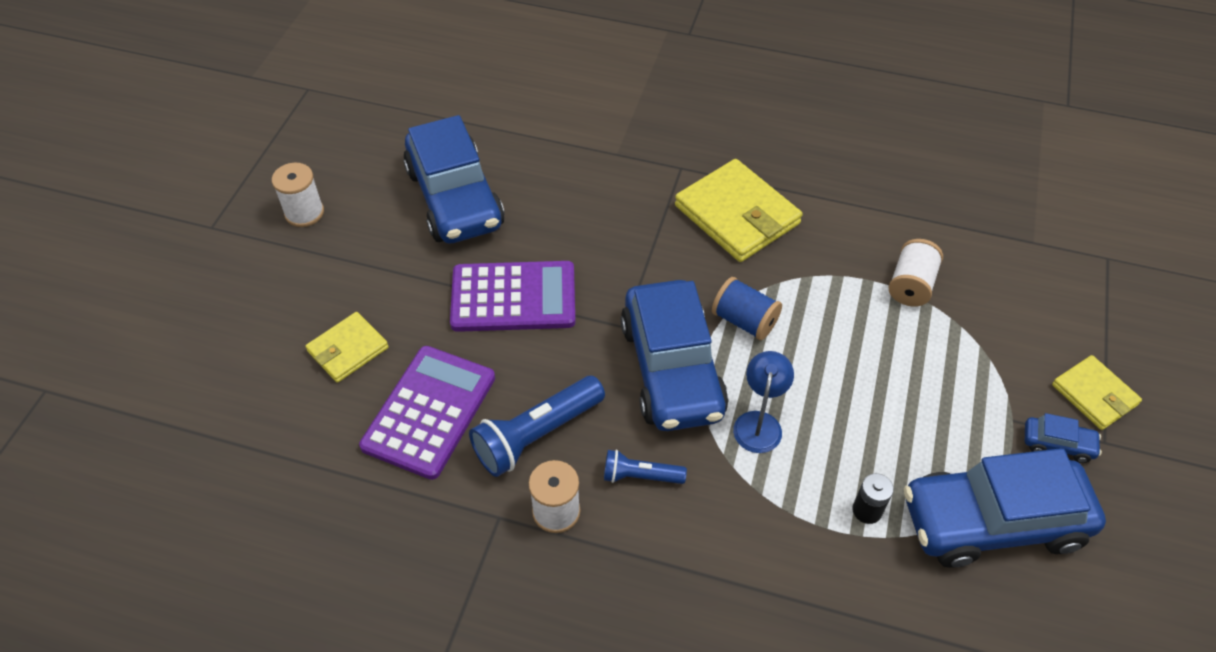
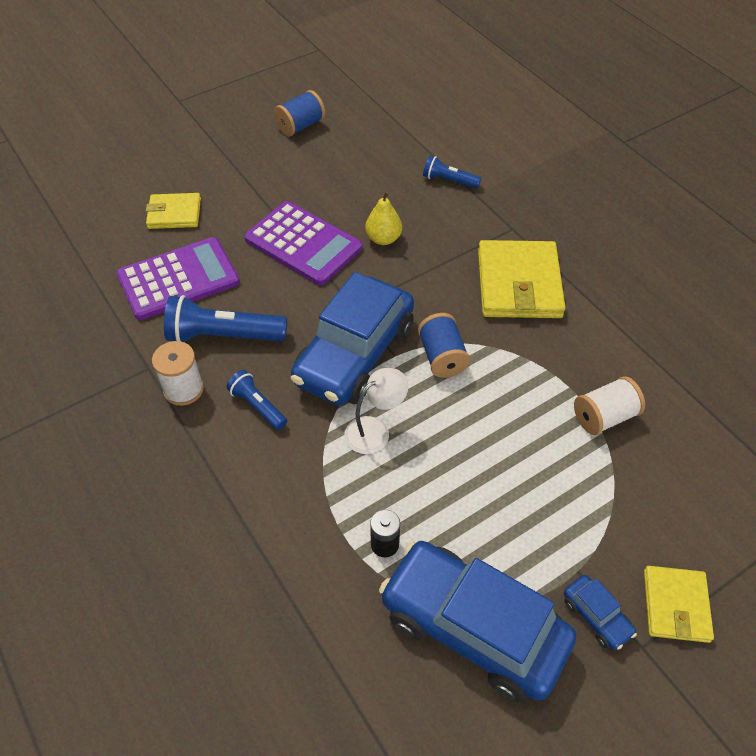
camera: 40 degrees right, 0 degrees up
white spool [272,163,324,227] -> none
blue car [403,115,505,243] -> none
blue lamp [733,351,794,453] -> white lamp [344,368,408,454]
none -> blue spool [274,90,325,136]
none -> yellow pear [365,191,402,245]
none -> blue flashlight [423,155,482,189]

